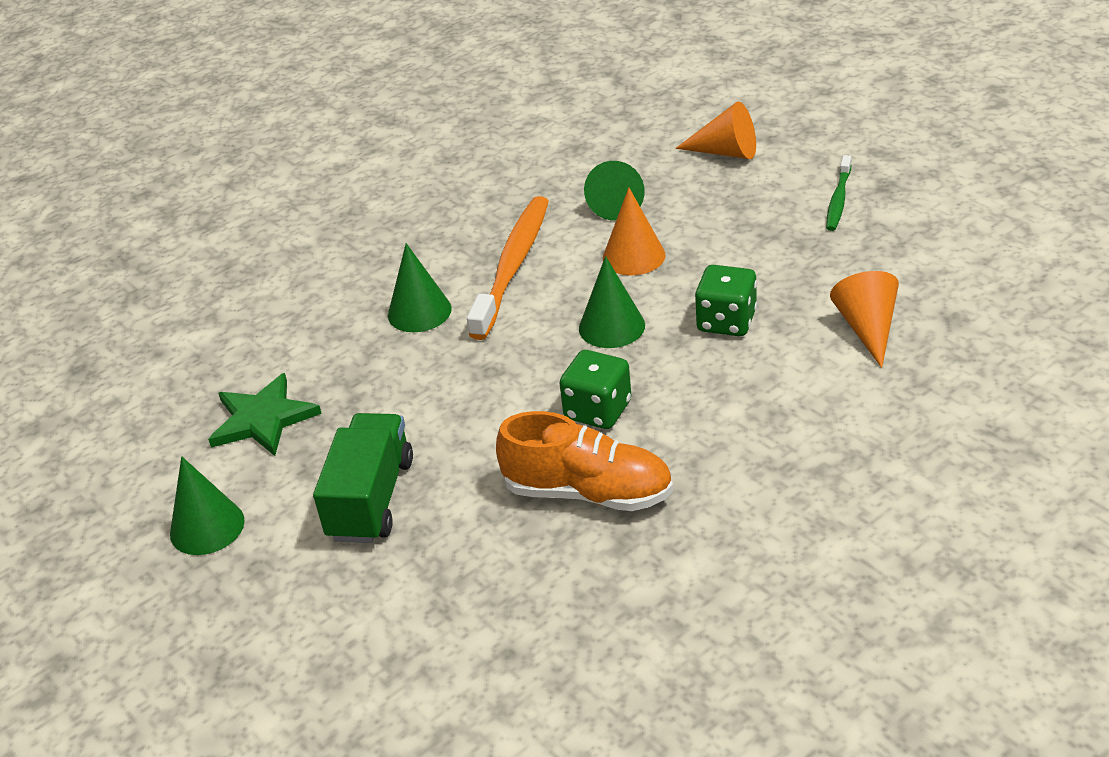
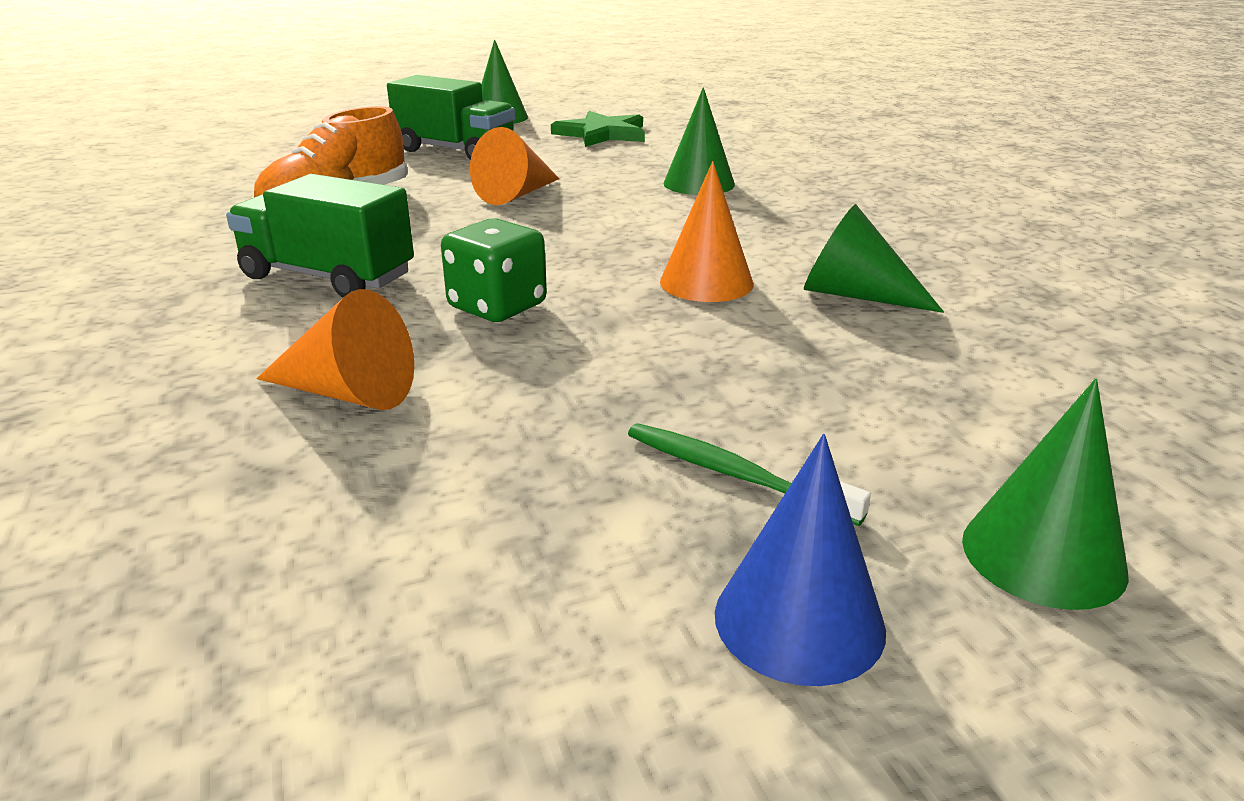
camera: 105 degrees right, 10 degrees down
orange toothbrush [467,196,549,340] -> none
green dice [559,350,631,429] -> none
green cone [579,256,645,348] -> green cone moved to [962,379,1129,610]
orange cone [675,101,756,159] -> orange cone moved to [470,127,560,205]
none -> green truck [226,174,414,297]
none -> blue cone [715,434,886,686]

